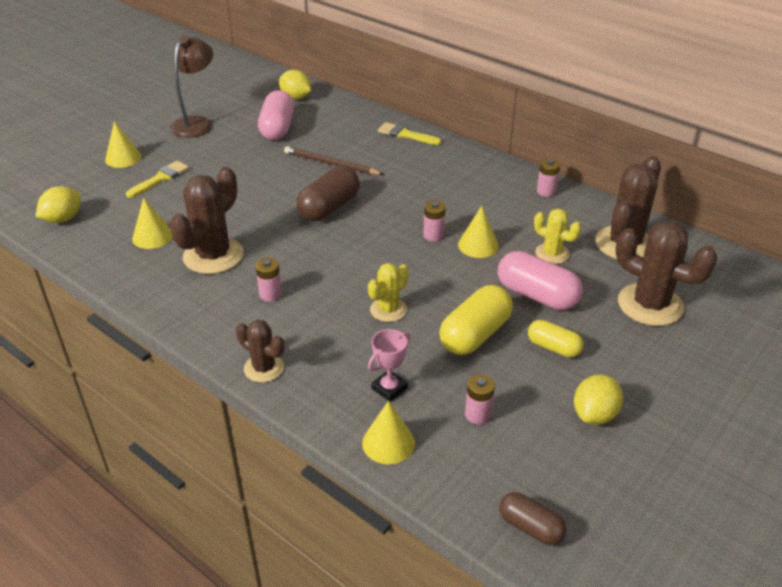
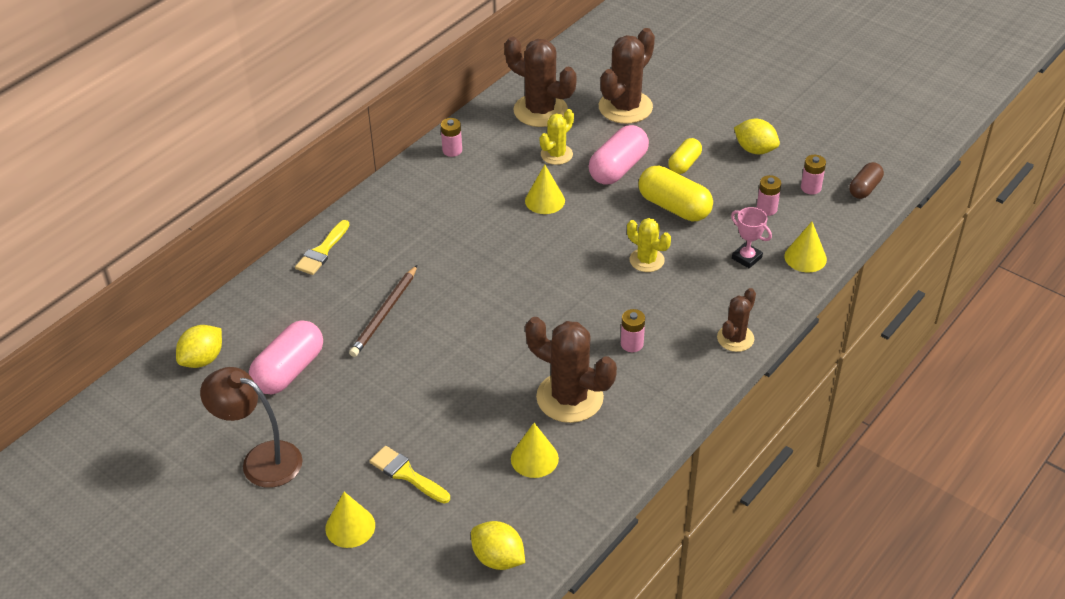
camera: 90 degrees left, 5 degrees up
pink capsule [258,90,294,140] -> pink capsule turned 60 degrees counterclockwise [249,321,323,394]
brown capsule [296,166,360,221] -> none
pink battery [423,201,446,241] -> pink battery moved to [801,155,826,195]

